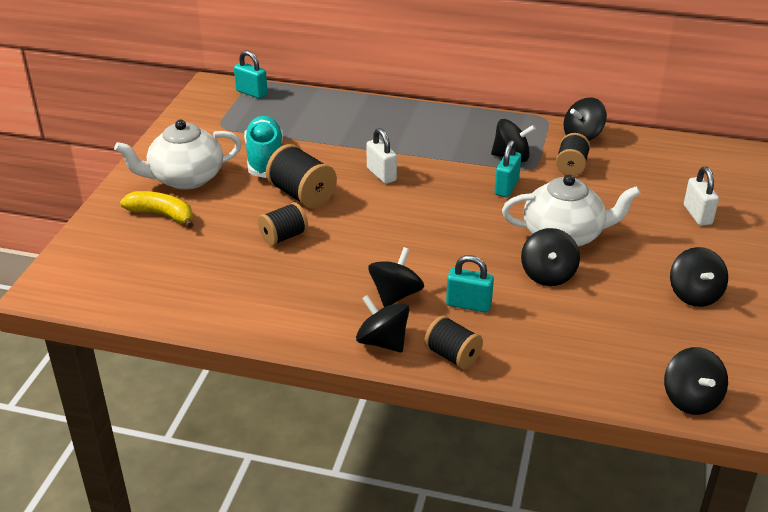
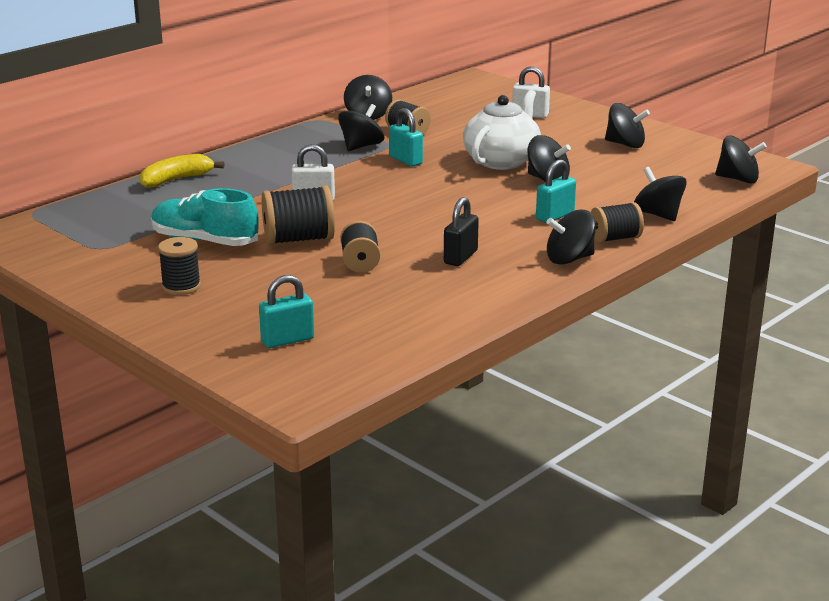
camera: 60 degrees left, 10 degrees down
white teapot [114,119,242,190] -> black spool [158,237,201,295]
yellow banana [120,191,194,228] -> yellow banana moved to [140,154,224,188]
turquoise padlock [234,50,268,99] -> turquoise padlock moved to [259,275,314,348]
black spinning top [368,247,424,307] -> black spinning top moved to [634,167,687,221]
none -> black padlock [444,197,479,266]

